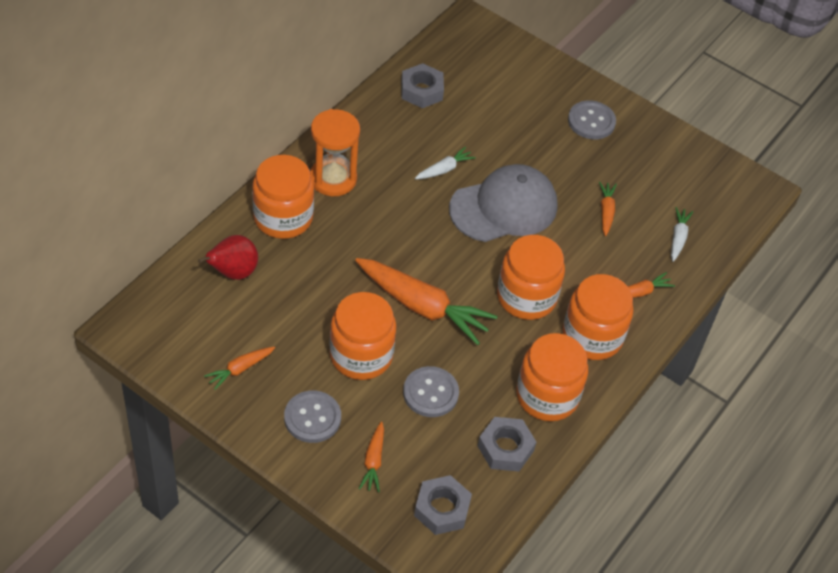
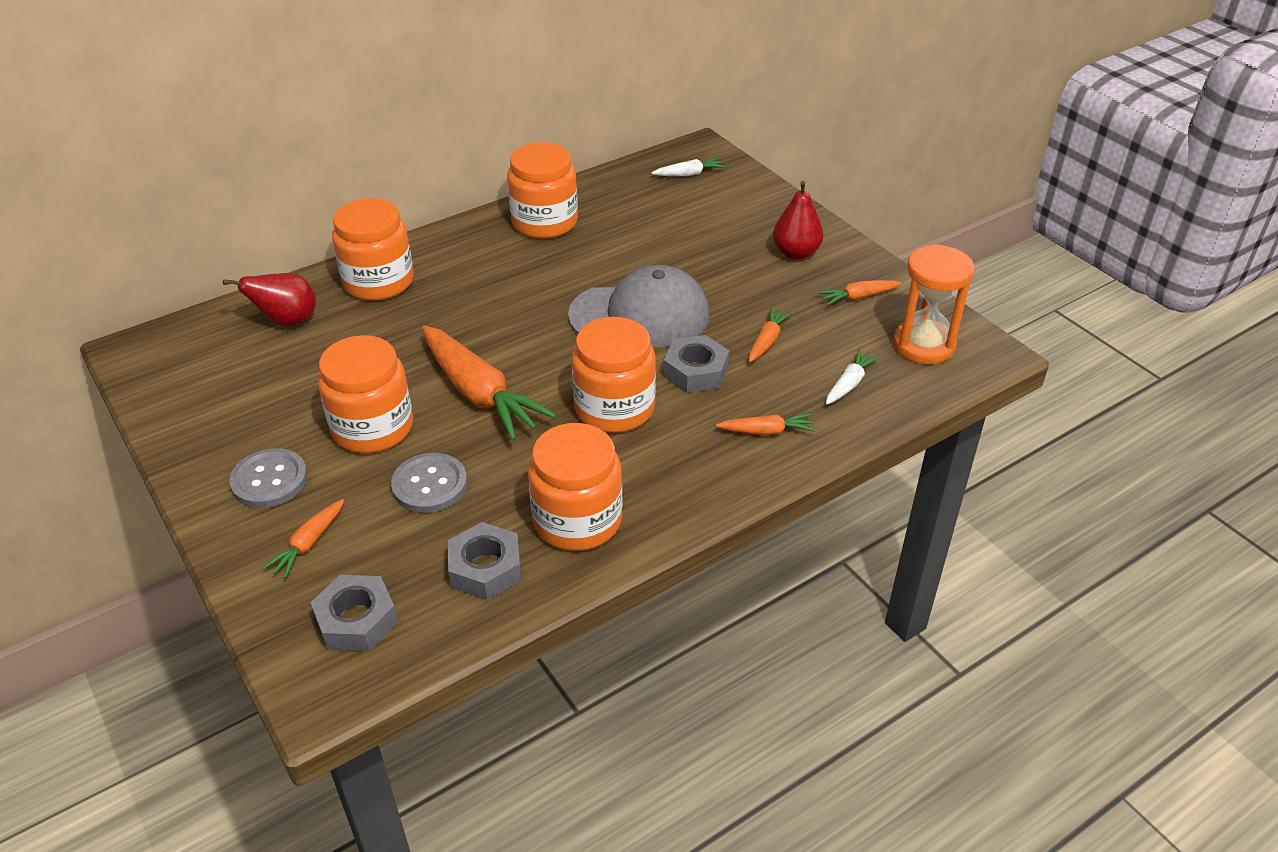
camera: 25 degrees right, 10 degrees down
orange carrot [204,347,275,390] -> orange carrot moved to [818,280,901,306]
orange hourglass [310,109,360,196] -> orange hourglass moved to [893,244,974,364]
grey nut [401,63,444,108] -> grey nut moved to [663,335,729,393]
white carrot [415,146,476,179] -> white carrot moved to [652,157,726,176]
orange jar [563,274,633,360] -> orange jar moved to [507,142,578,239]
grey button [568,100,616,139] -> red pear [773,181,824,260]

